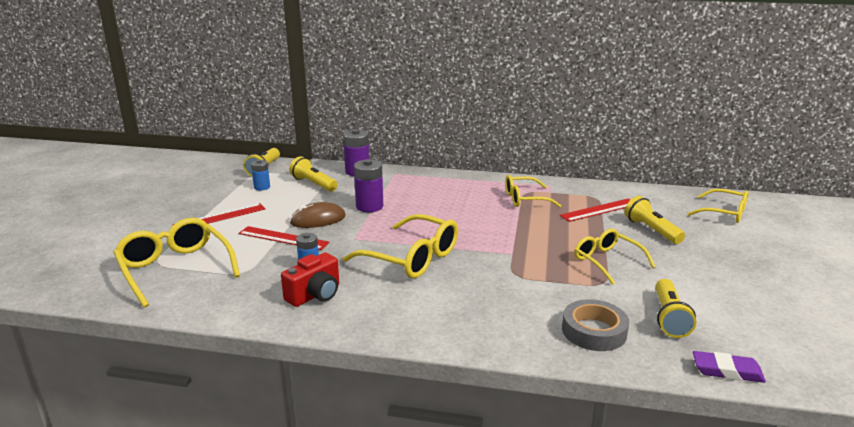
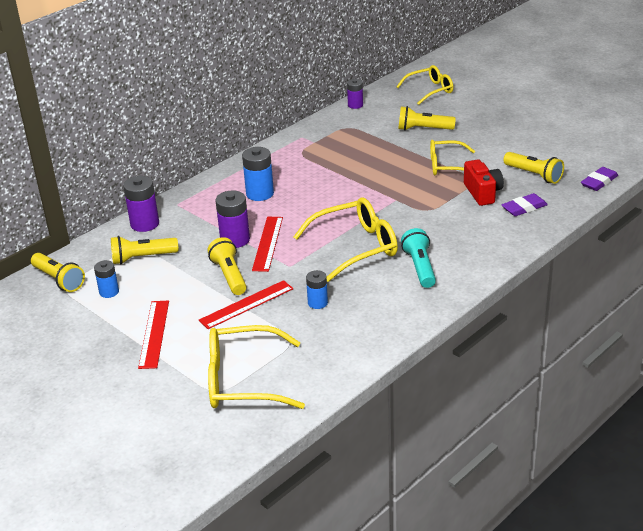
camera: 55 degrees left, 10 degrees up
red camera [281,253,339,307] -> red camera moved to [464,159,504,206]
brown mouse [290,202,346,228] -> yellow flashlight [207,237,247,295]
yellow glasses [505,175,561,207] -> none
red ruler [559,199,630,222] -> red ruler moved to [252,217,283,272]
grey tape [562,299,629,351] -> purple eraser [501,193,548,216]
none -> blue battery [242,147,274,201]
none -> purple battery [347,79,363,109]
none -> turquoise flashlight [401,228,436,288]

